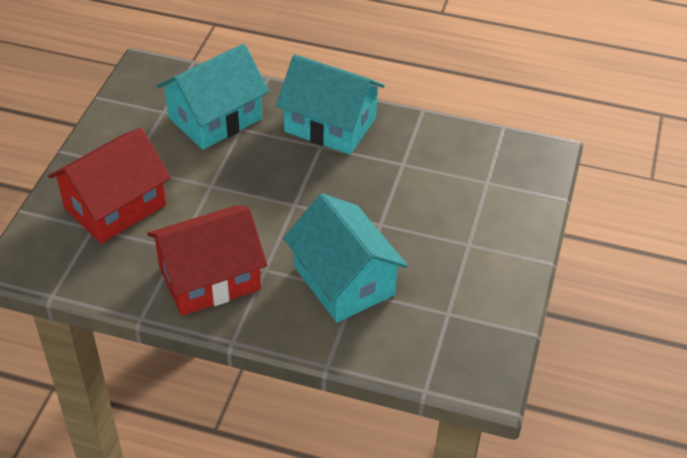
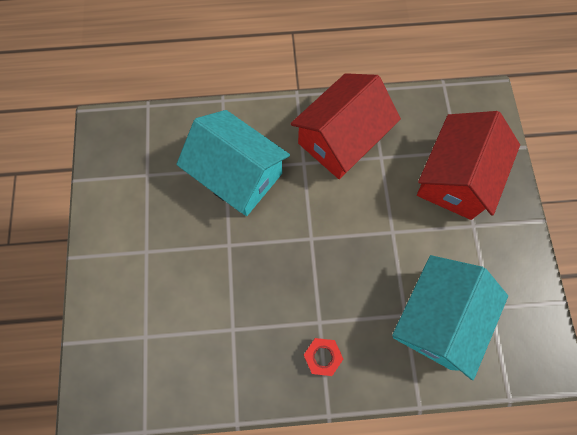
camera: 160 degrees right, 25 degrees up
turquoise house [276,54,385,155] -> red nut [304,338,343,376]

